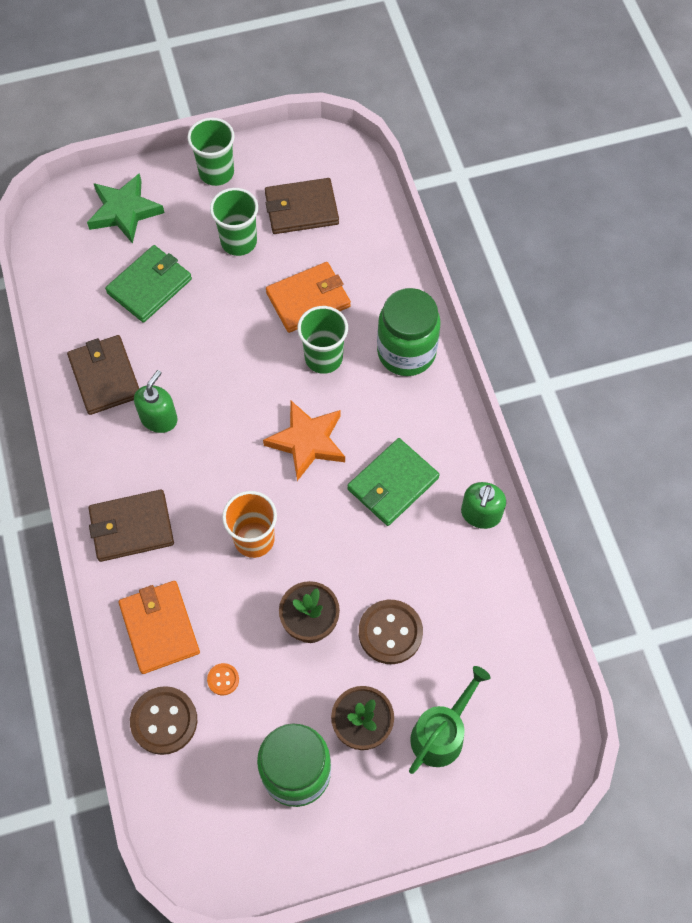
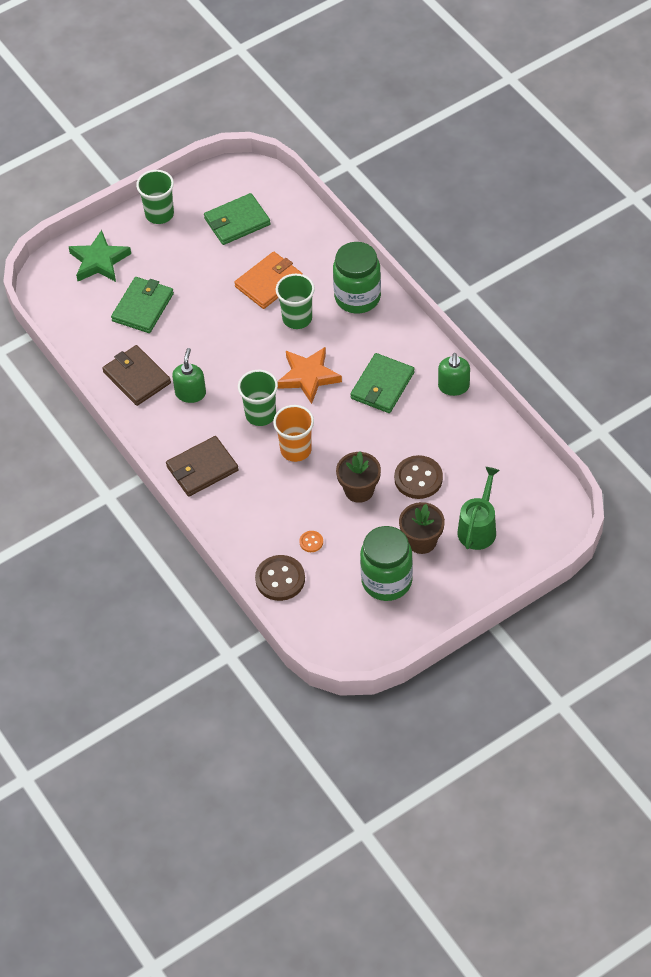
camera: 15 degrees left, 10 degrees down
orange wallet [119,581,200,674] -> none
green cup [210,188,258,256] -> green cup moved to [238,370,278,426]
brown wallet [265,178,339,234] -> green wallet [204,193,271,245]

